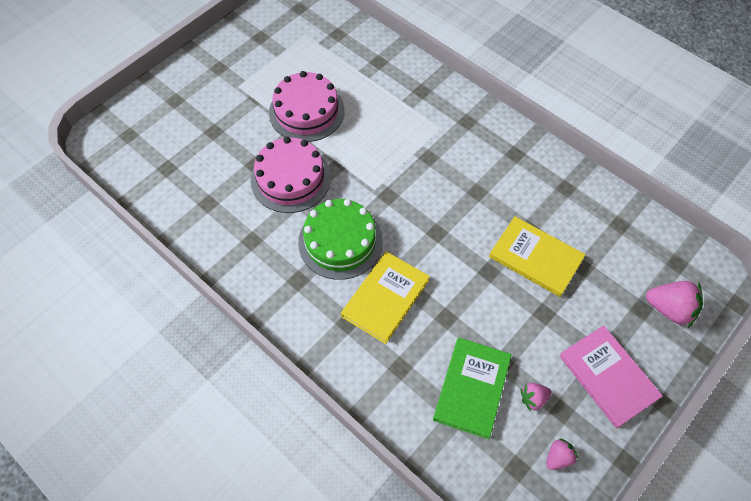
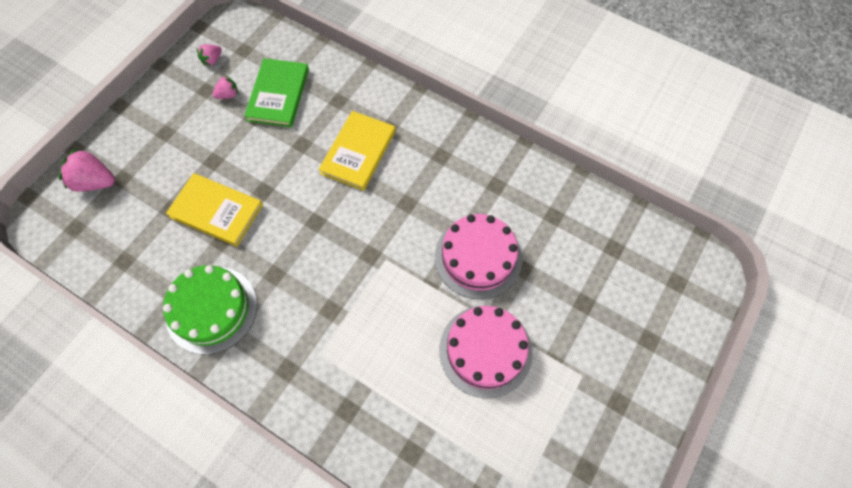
camera: 170 degrees right, 5 degrees up
green cake [298,199,383,280] -> green cake moved to [163,265,257,355]
pink book [560,325,663,429] -> none

